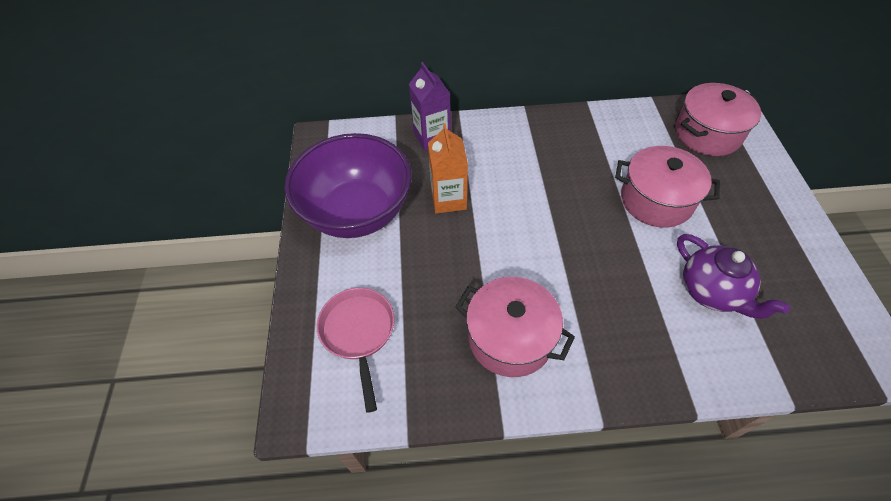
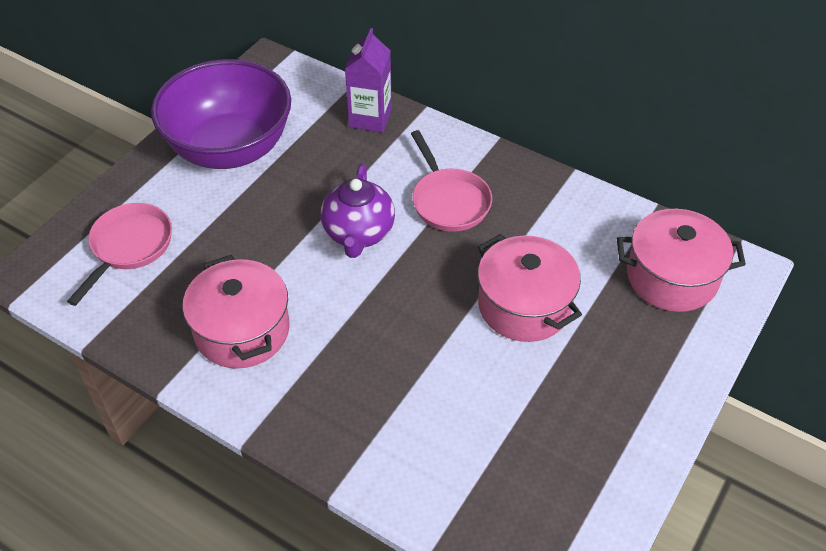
camera: 35 degrees right, 5 degrees down
orange carton [428,123,468,214] -> none
purple teapot [677,234,790,319] -> purple teapot moved to [321,163,395,258]
none -> pink pan [411,130,492,232]

